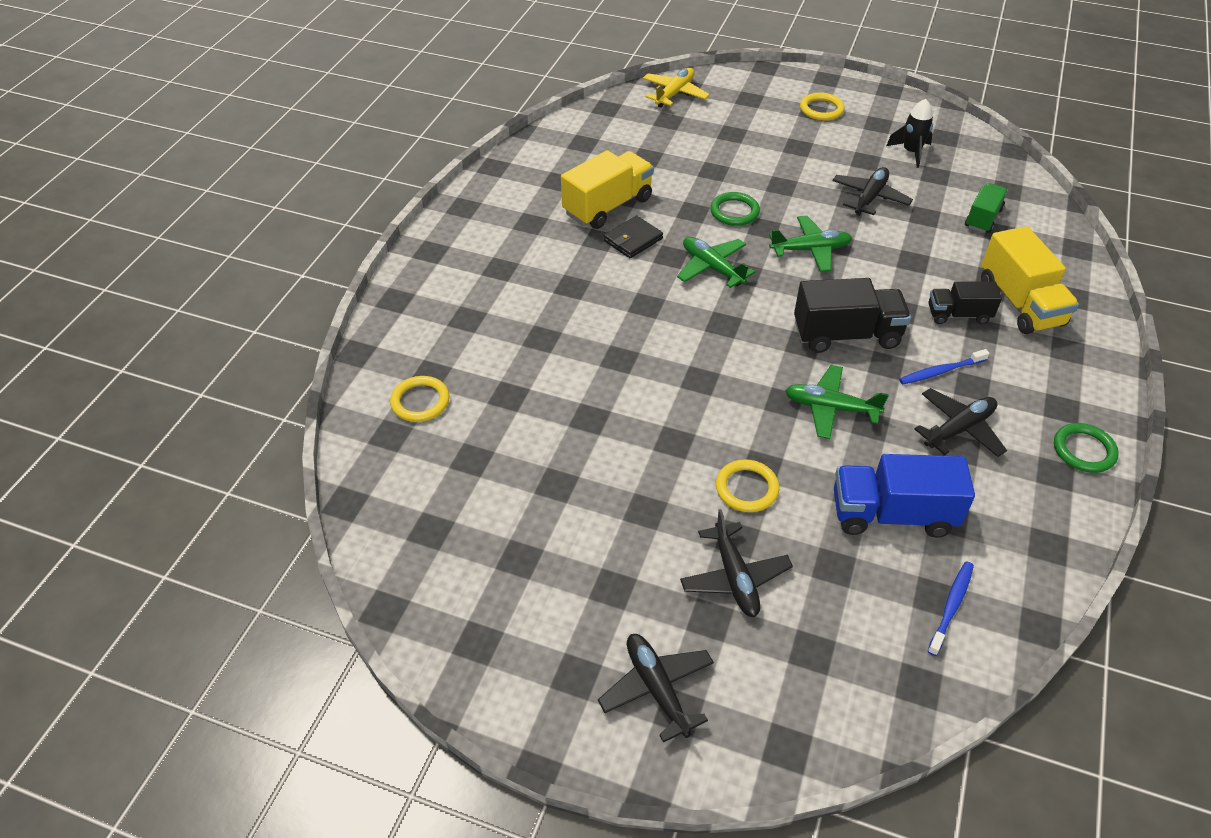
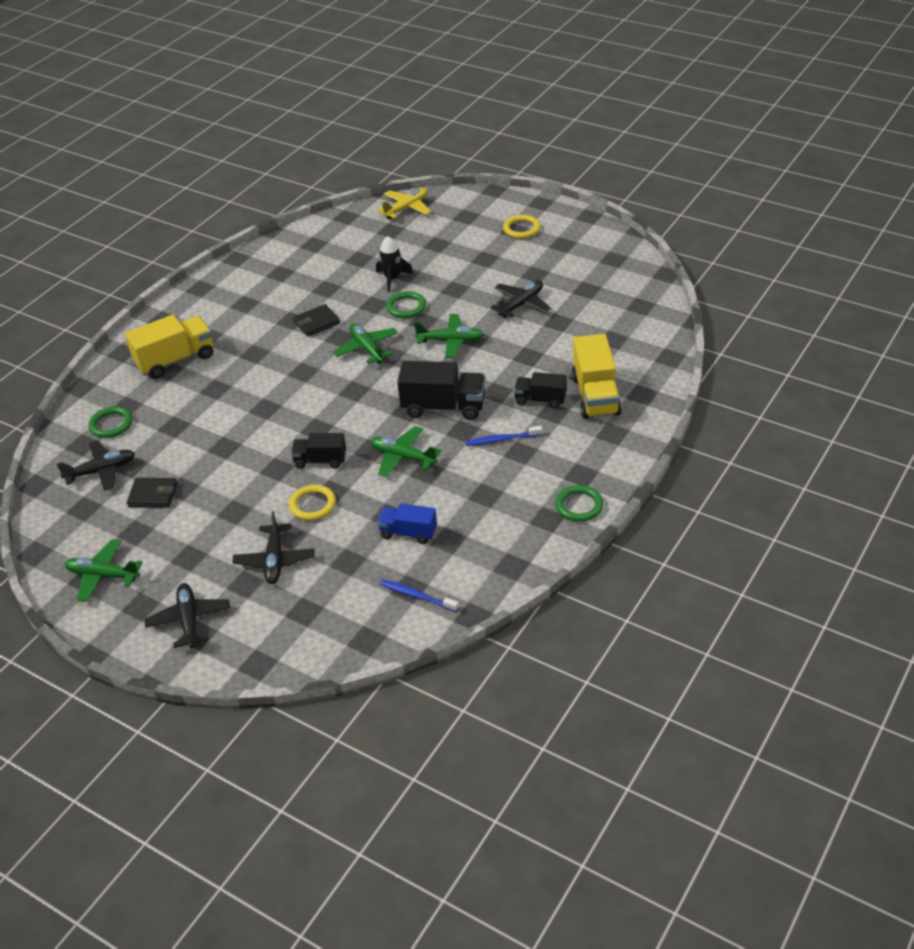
camera: 15 degrees right, 5 degrees down
yellow ring [390,376,450,422] -> green ring [89,406,132,438]
yellow truck [561,150,654,229] -> yellow truck moved to [125,315,213,379]
blue truck [834,454,975,538] -> blue truck [377,503,437,544], size x0.61
black rocket [886,99,933,168] -> black rocket moved to [376,236,413,292]
black plane [914,388,1007,457] -> black plane moved to [56,440,135,491]
blue toothbrush [928,561,974,656] -> blue toothbrush turned 105 degrees counterclockwise [380,579,459,612]
green truck [965,183,1008,233] -> none
none -> green plane [65,539,143,602]
none -> black wallet [127,478,177,508]
none -> black truck [291,433,346,469]

